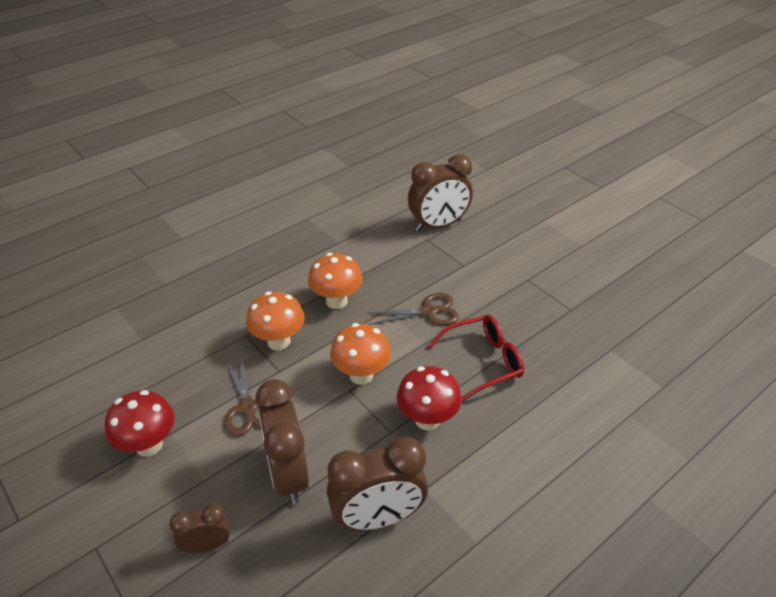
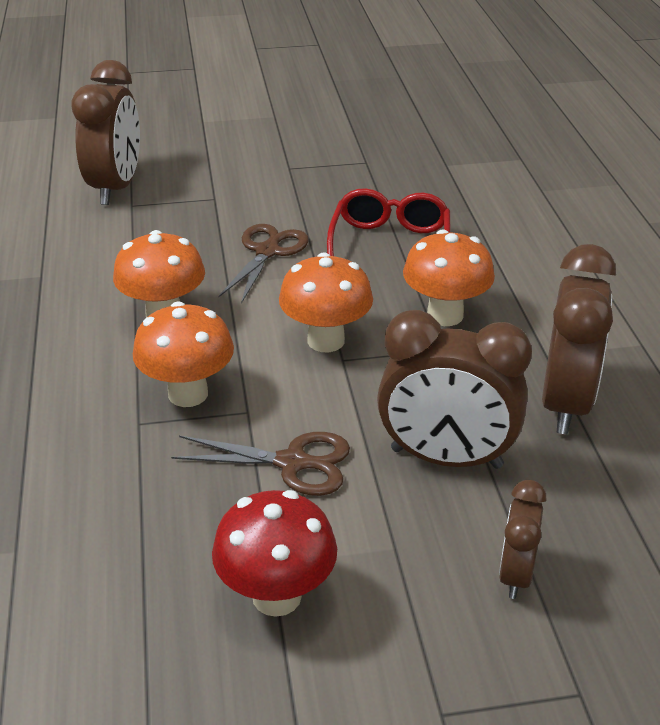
camera: 60 degrees left, 5 degrees down
red mushroom [397,366,462,431] -> orange mushroom [403,230,495,326]

